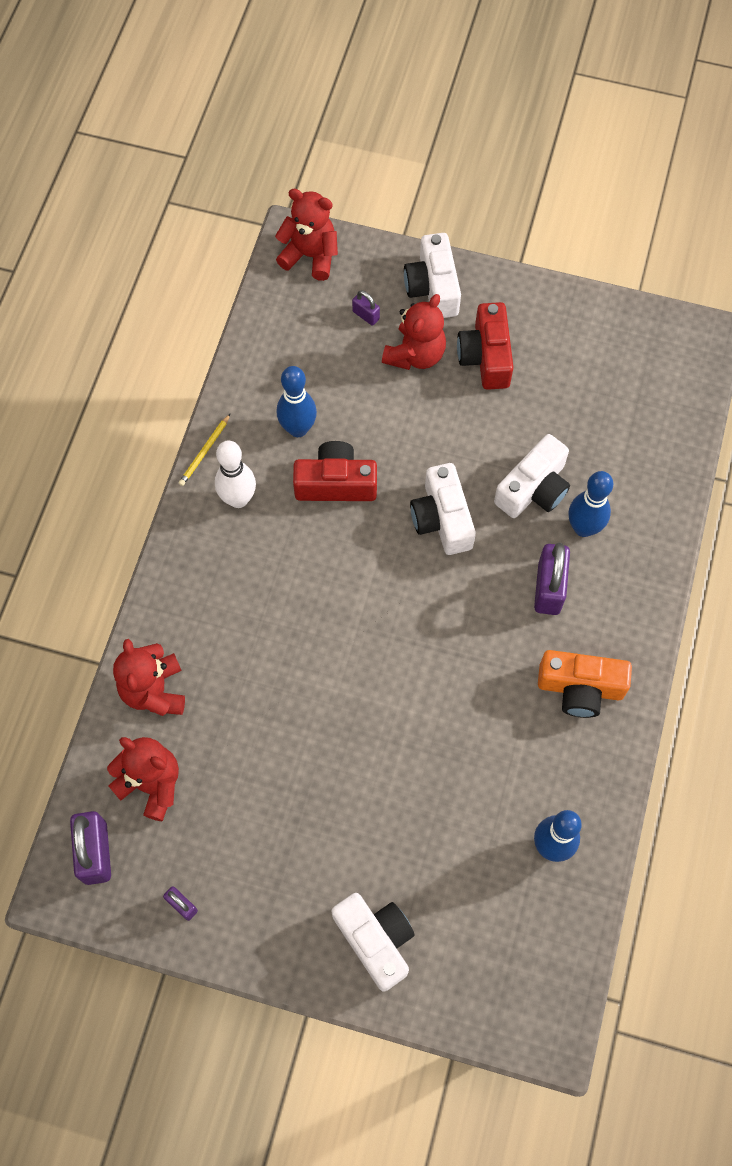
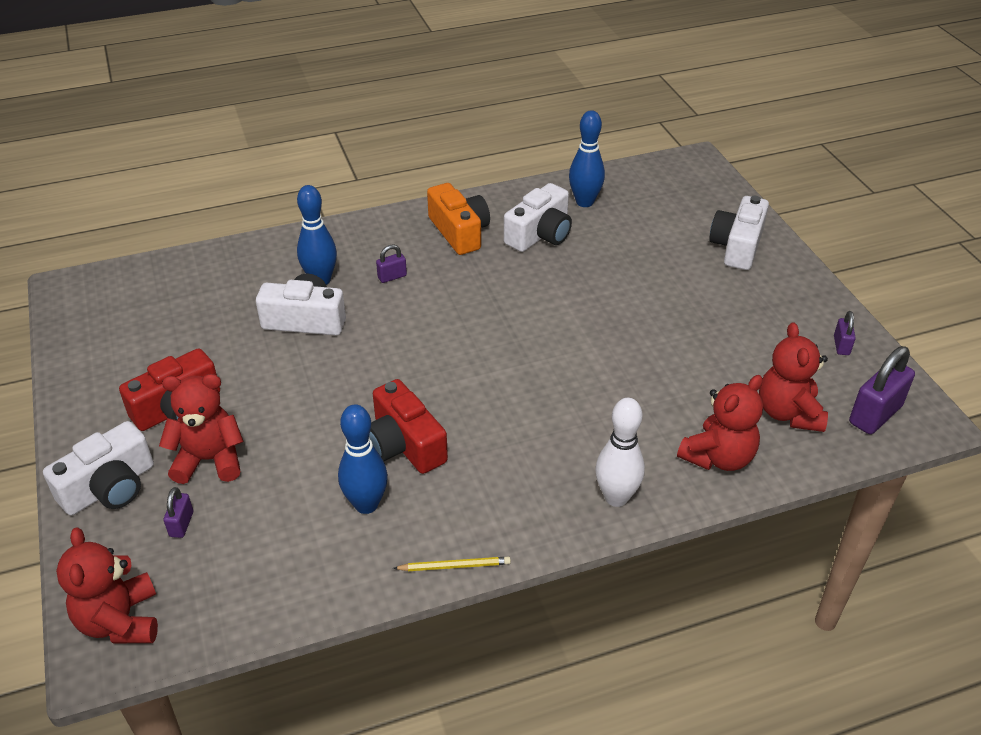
camera: 125 degrees left, 25 degrees down
white bowling pin [215,441,256,508] -> white bowling pin moved to [595,398,645,507]
white camera [410,463,476,555] -> white camera moved to [504,183,572,252]
purple padlock [534,543,570,615] -> purple padlock [376,244,407,283], size x0.52

